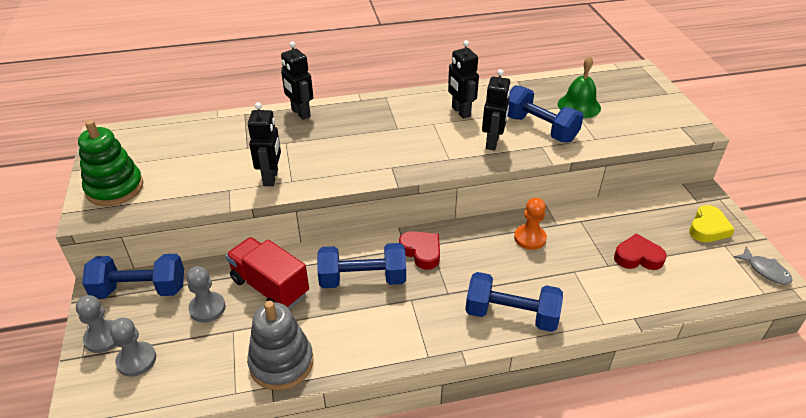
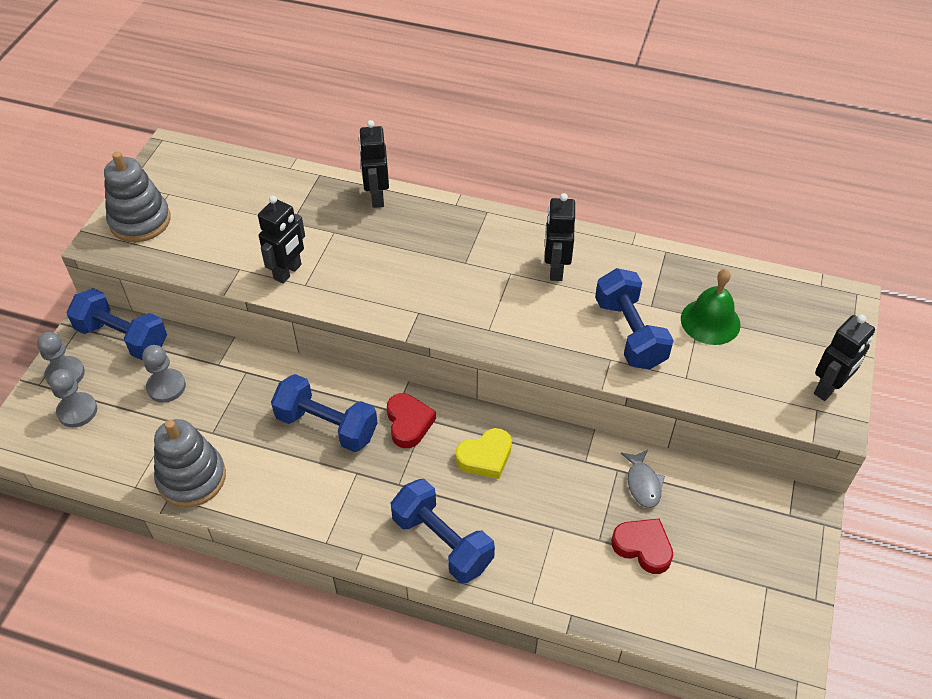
camera: 30 degrees right, 10 degrees up
green stacking toy [78,120,144,206] -> grey stacking toy [104,152,171,242]
red truck [226,237,309,309] -> none
black robot [482,69,511,151] -> black robot moved to [814,315,875,401]
orange pawn [514,197,547,250] -> none
yellow heart [689,205,735,242] -> yellow heart moved to [455,428,512,479]
grey fish [733,247,793,284] -> grey fish moved to [621,449,665,508]

